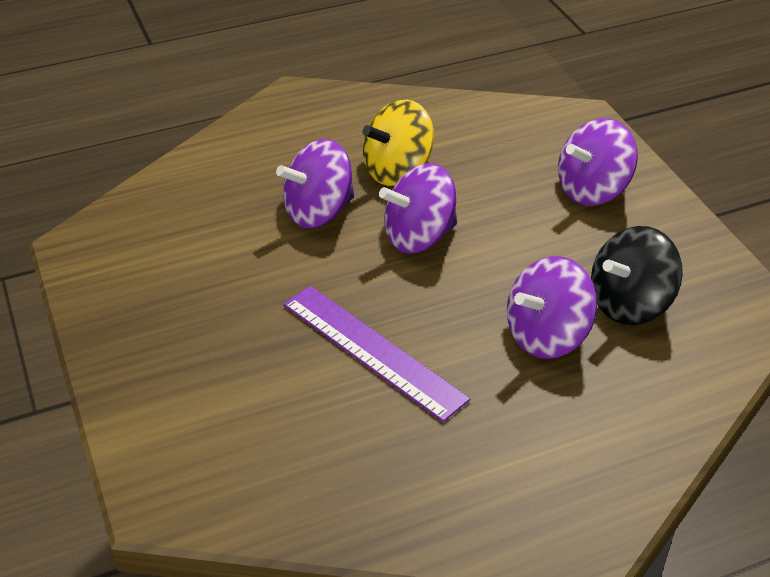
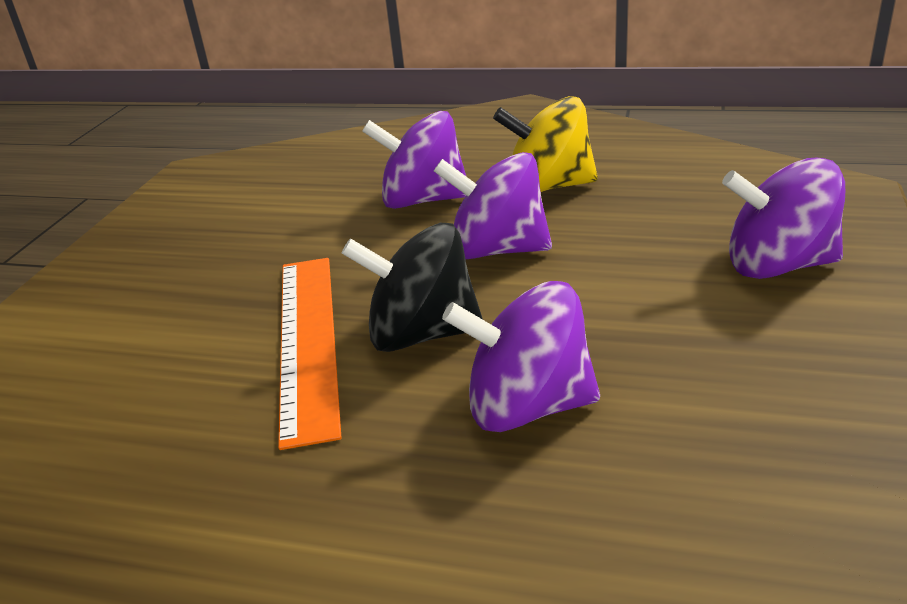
camera: 40 degrees right, 10 degrees down
purple ruler [283,286,470,422] -> orange ruler [278,258,342,450]
black spinning top [591,226,683,325] -> black spinning top moved to [342,223,483,352]

